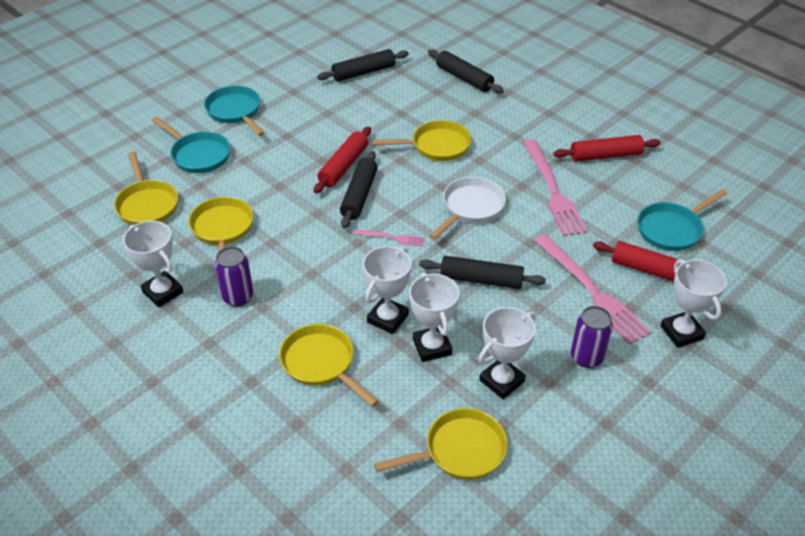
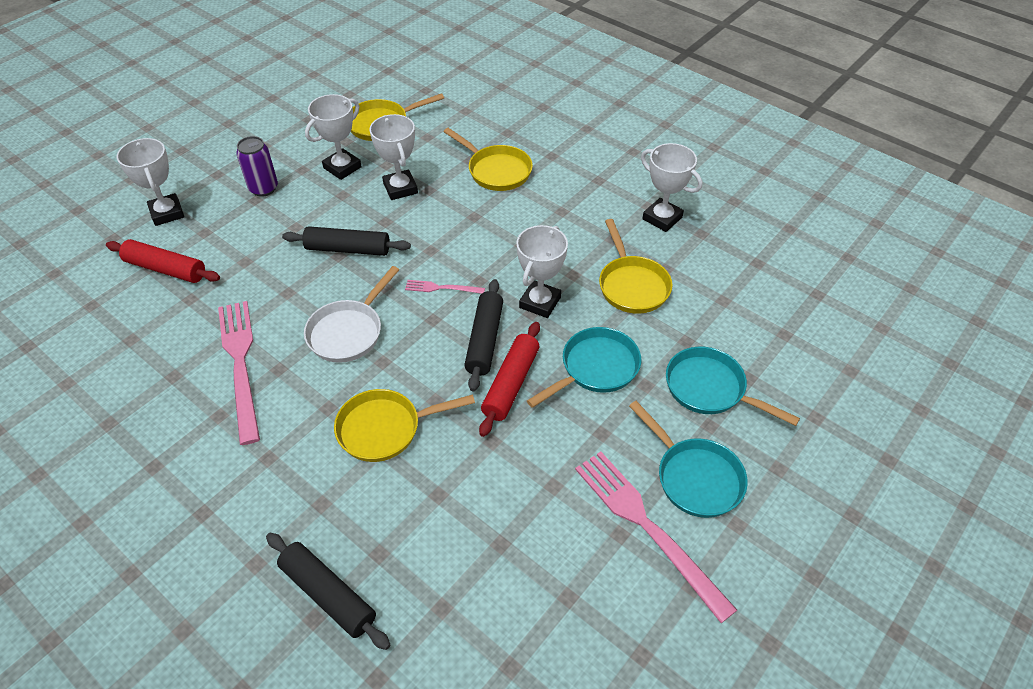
camera: 175 degrees right, 5 degrees up
yellow pan [114,151,178,225] -> none
purple can [215,246,253,306] -> none
black rolling pin [317,49,409,82] -> none
white trophy [363,246,411,334] -> white trophy moved to [516,225,568,318]
pink fork [534,234,651,345] -> pink fork moved to [575,451,737,623]
red rolling pin [554,135,661,162] -> none
turquoise pan [638,189,727,251] -> turquoise pan moved to [527,327,641,408]

